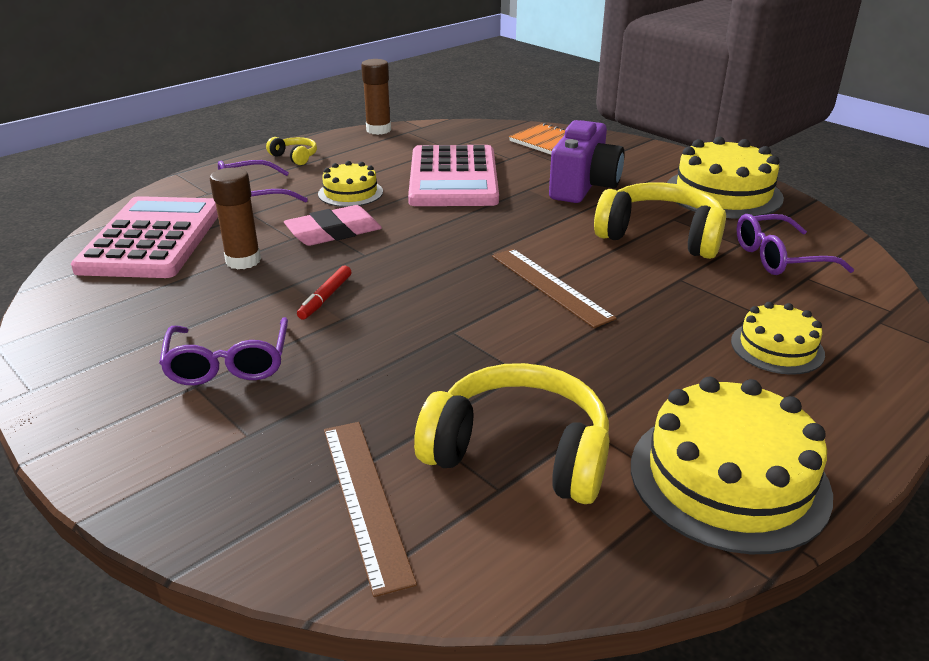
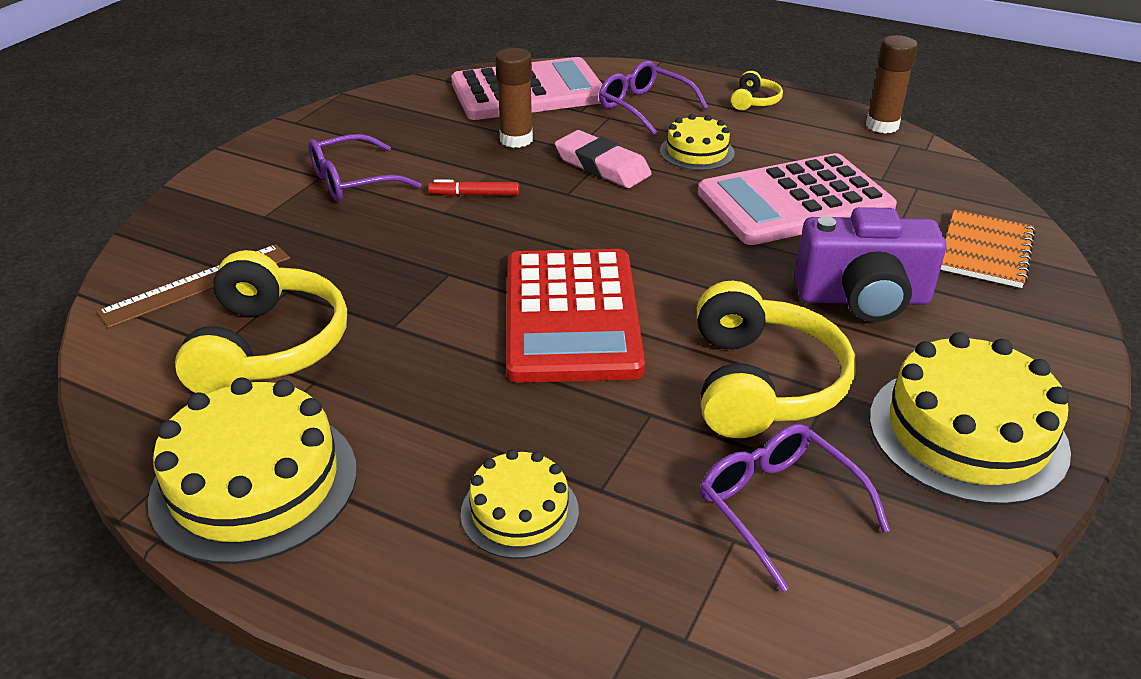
camera: 70 degrees right, 5 degrees up
brown ruler [492,249,617,328] -> red calculator [506,249,645,383]

